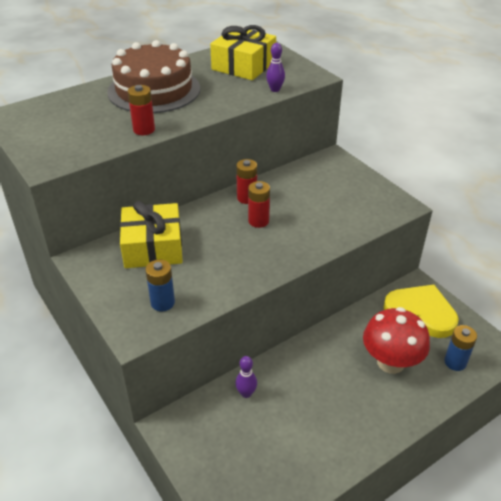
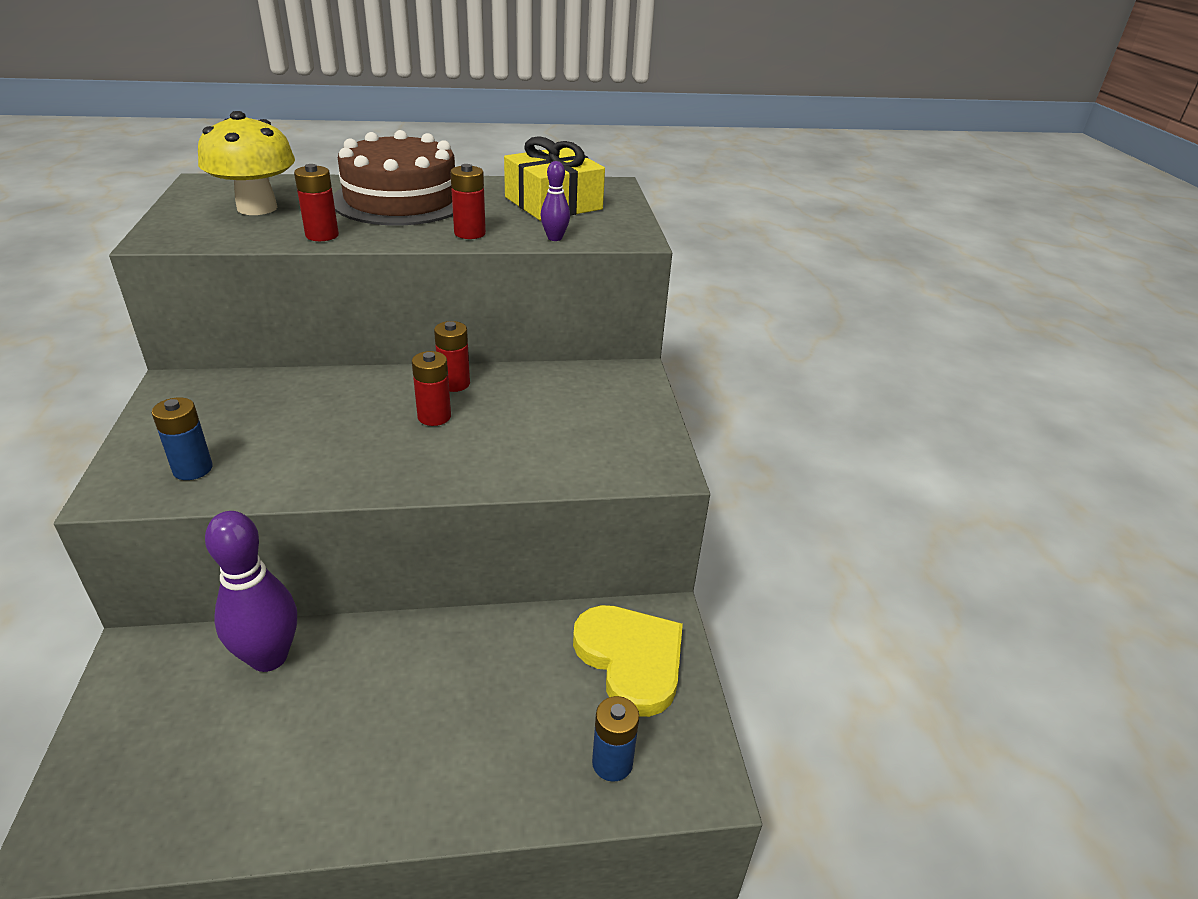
camera: 25 degrees right, 5 degrees down
yellow gift [120,201,183,268] -> none
purple bowling pin [235,356,257,398] -> purple bowling pin [205,511,297,672], size x2.08
red mushroom [363,307,430,374] -> none
none -> yellow mushroom [198,111,295,215]
none -> red battery [450,164,486,239]

